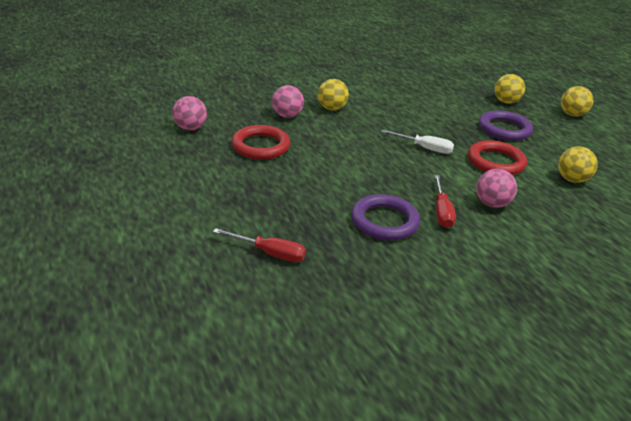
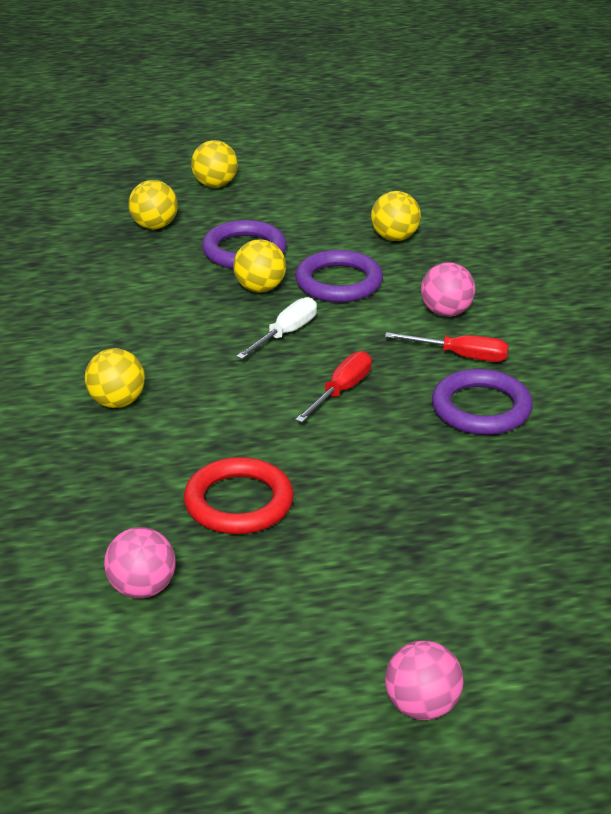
camera: 75 degrees left, 0 degrees up
red screwdriver [213,228,306,262] -> red screwdriver moved to [295,351,372,423]
pink ball [272,85,304,118] -> pink ball moved to [385,640,464,720]
red ring [468,140,527,175] -> purple ring [295,250,383,302]
none -> yellow ball [233,239,286,292]

